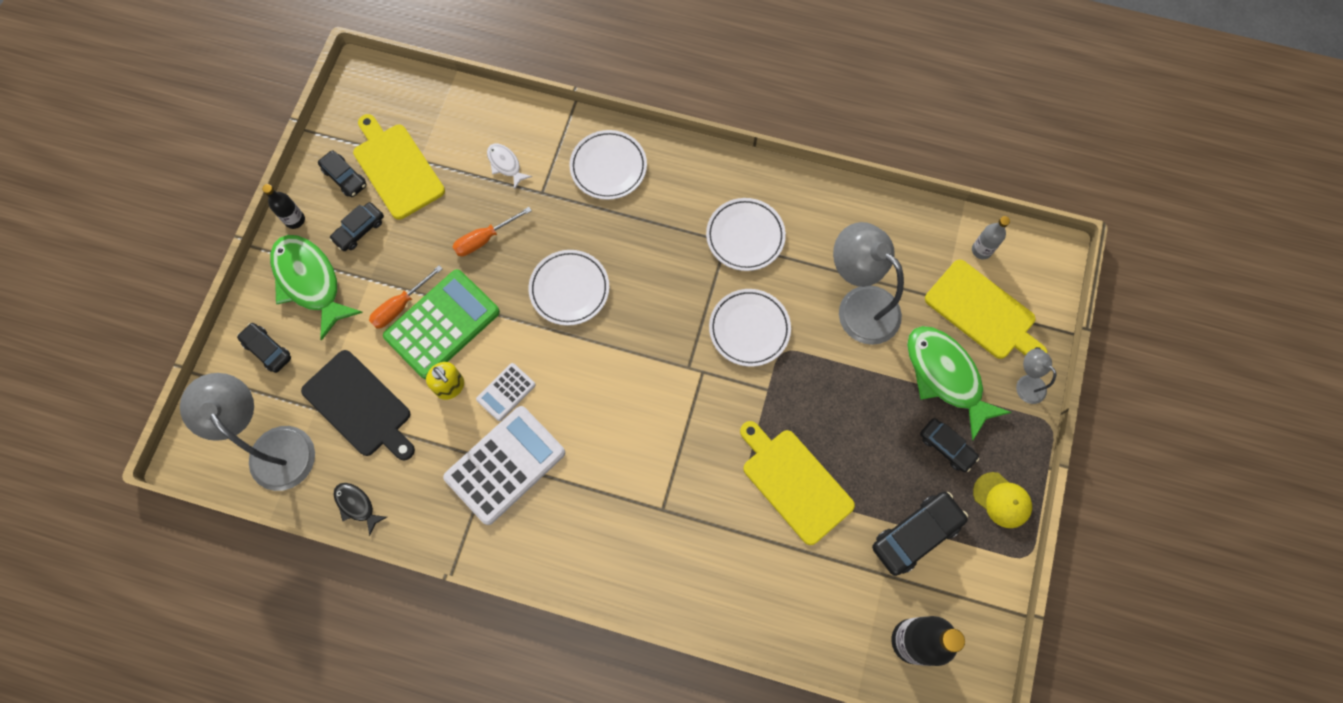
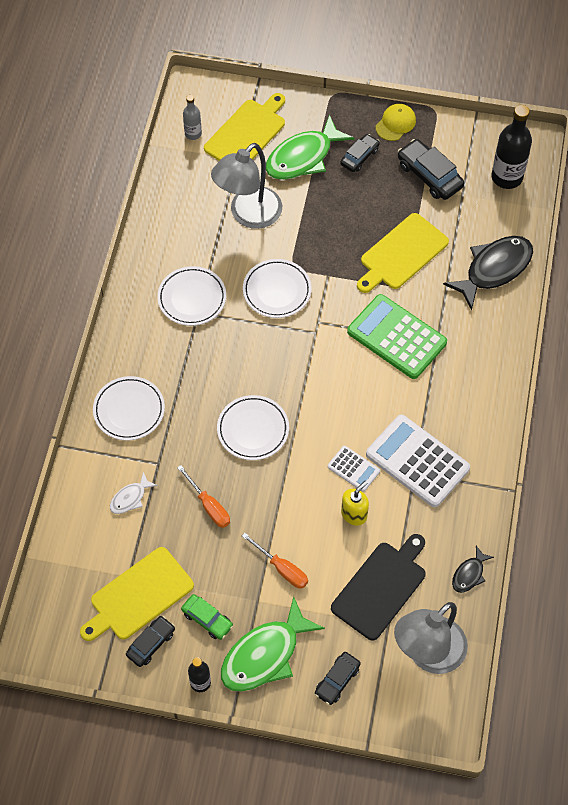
camera: 95 degrees left, 10 degrees down
black car [330,202,384,251] -> green car [181,594,233,640]
green calculator [383,269,500,379] -> green calculator moved to [347,294,447,379]
grey lamp [1016,349,1056,404] -> none
none -> black fish [443,236,533,311]

